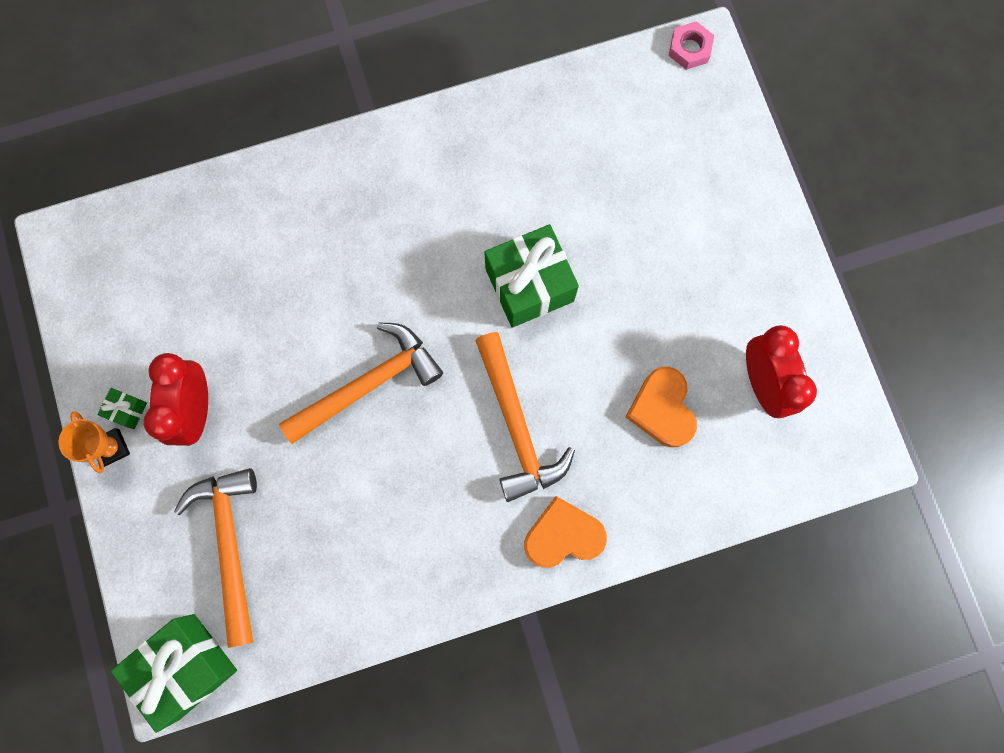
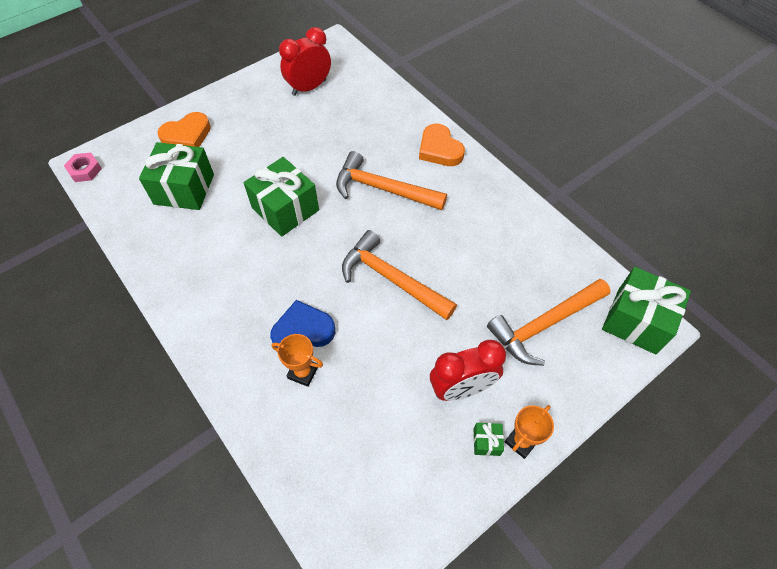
camera: 110 degrees left, 20 degrees down
orange hammer [475,332,575,502] -> orange hammer turned 120 degrees counterclockwise [336,151,447,210]
orange heart [625,367,697,447] -> orange heart moved to [157,112,211,147]
none -> green gift [139,142,214,210]
none -> blue heart [270,300,335,348]
none -> orange trophy [271,334,323,387]

